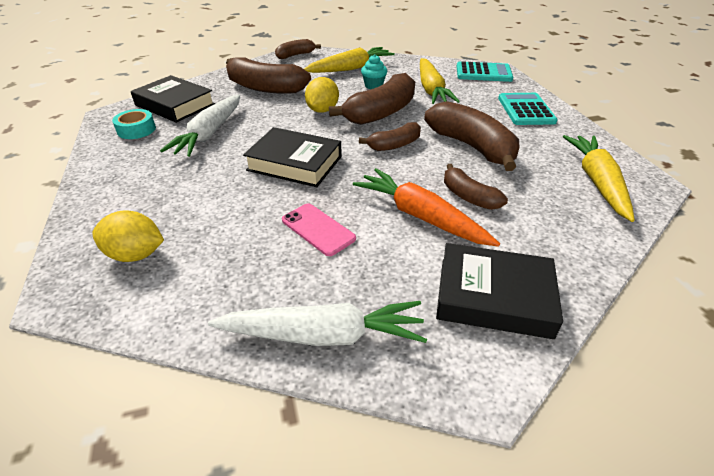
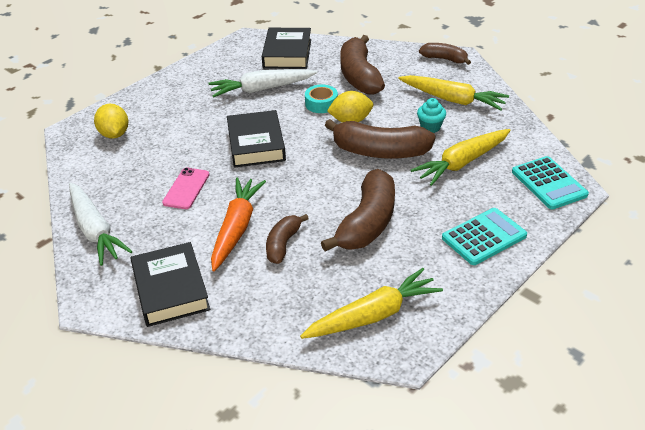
camera: 60 degrees right, 0 degrees up
turquoise tape [112,109,156,139] -> turquoise tape moved to [305,84,338,113]
brown banana [359,122,421,151] -> none

